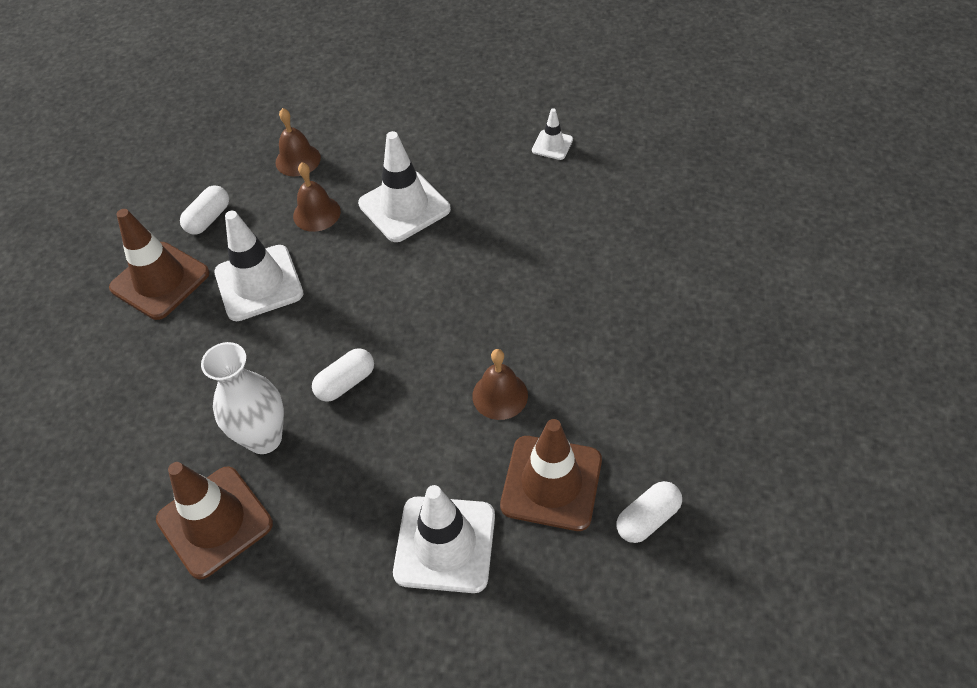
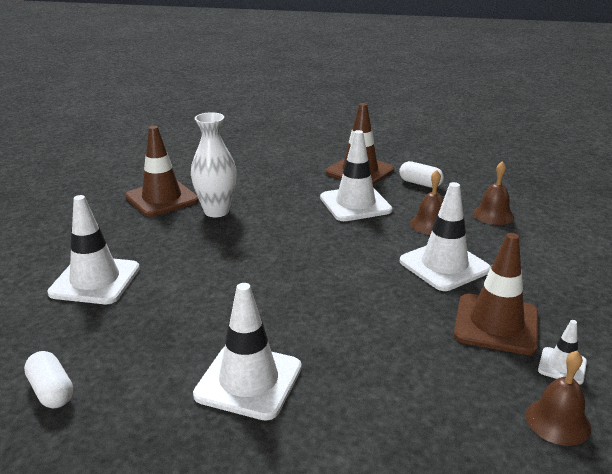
camera: 90 degrees right, 25 degrees down
white capsule [312,348,374,402] -> none
brown bell [472,349,528,420] -> brown bell moved to [526,351,591,446]
brown traffic cone [500,419,602,531] -> brown traffic cone moved to [454,233,538,355]
none -> white traffic cone [193,283,302,421]

